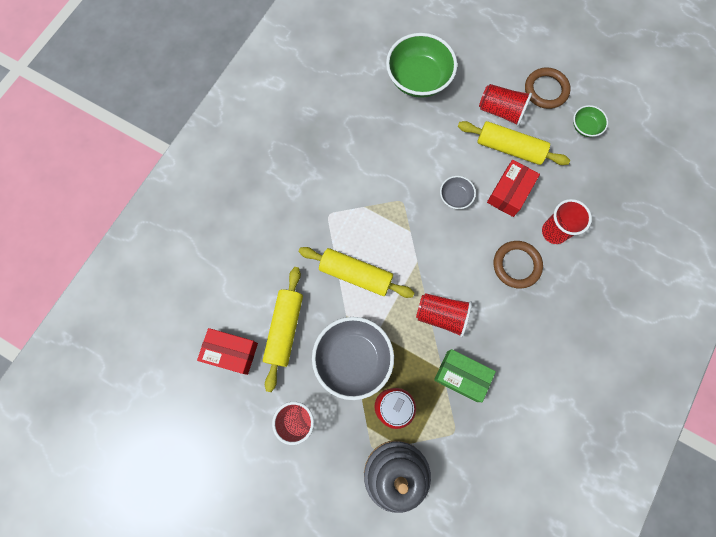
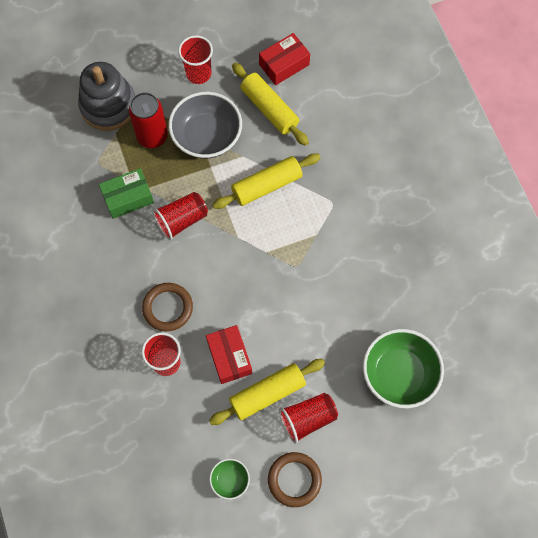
camera: 130 degrees right, 5 degrees down
grey bowl [440,176,476,209] -> none

